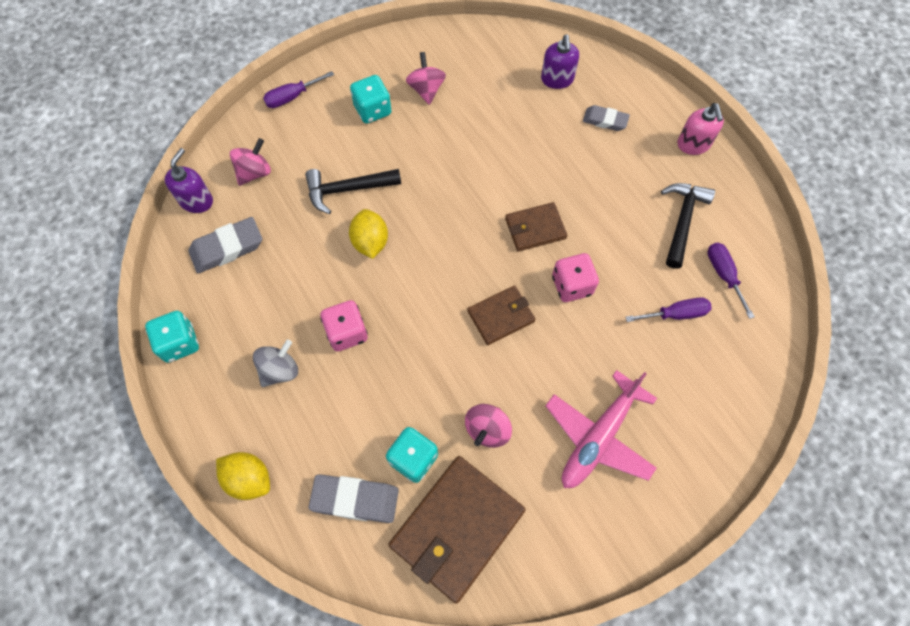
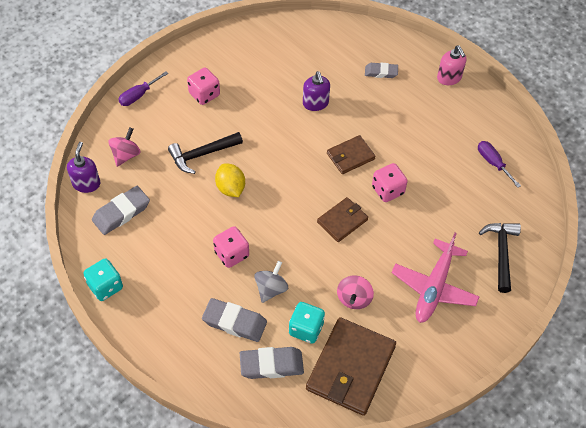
camera: 15 degrees left, 10 degrees down
yellow lemon [216,452,270,500] -> none
grey spinning top [253,340,298,387] -> grey spinning top moved to [254,261,288,303]
turquoise dice [350,75,392,124] -> pink dice [187,68,220,105]
pink spinning top [406,52,446,105] -> none
purple soap dispenser [541,35,579,89] -> purple soap dispenser moved to [303,71,330,111]
purple screwdriver [626,297,712,322] -> none
black hammer [661,183,715,269] -> black hammer moved to [479,223,521,293]
none -> grey eraser [202,298,267,342]

